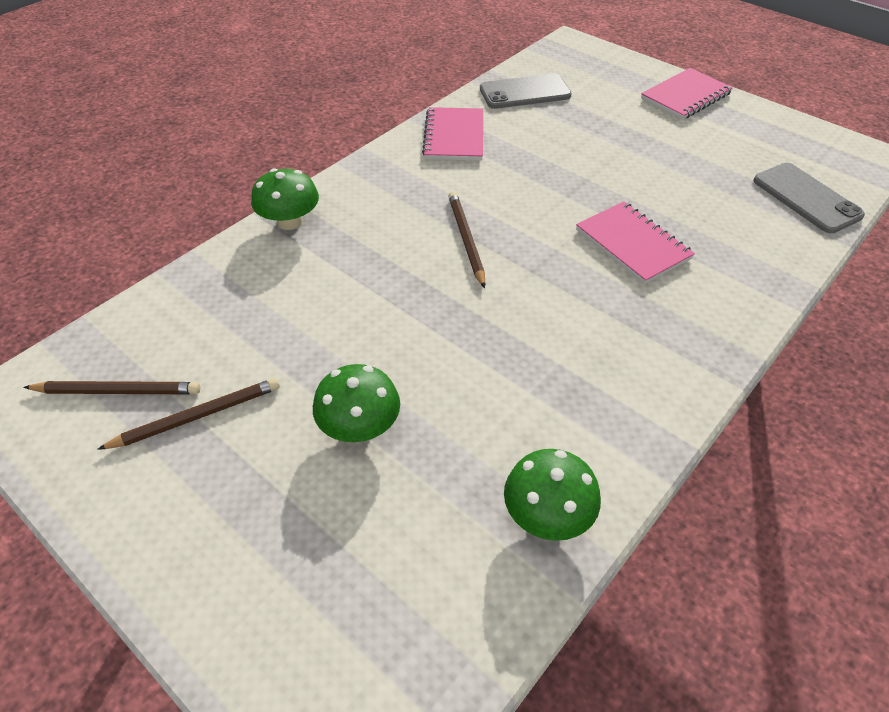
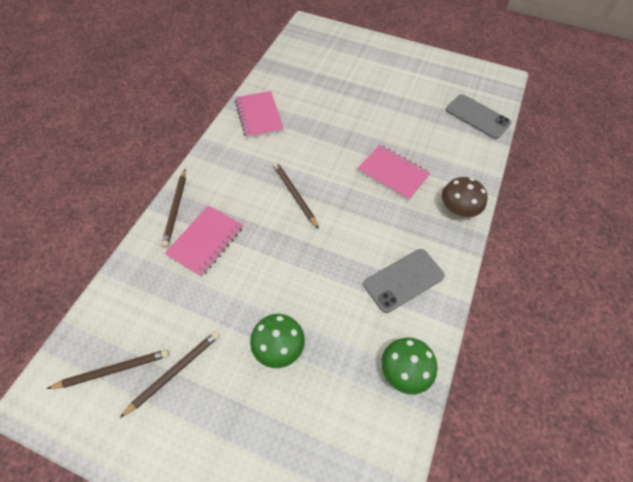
camera: 20 degrees left, 10 degrees up
green mushroom [251,168,319,230] -> brown pencil [162,169,186,247]
grey phone [480,74,572,109] -> grey phone moved to [364,249,444,313]
pink notebook [641,68,733,120] -> pink notebook moved to [165,205,243,277]
none -> brown mushroom [442,177,488,217]

